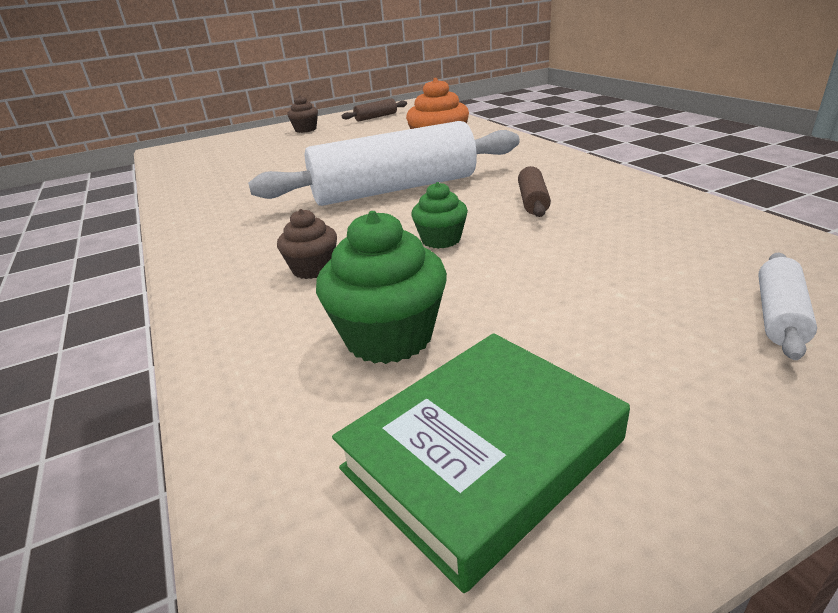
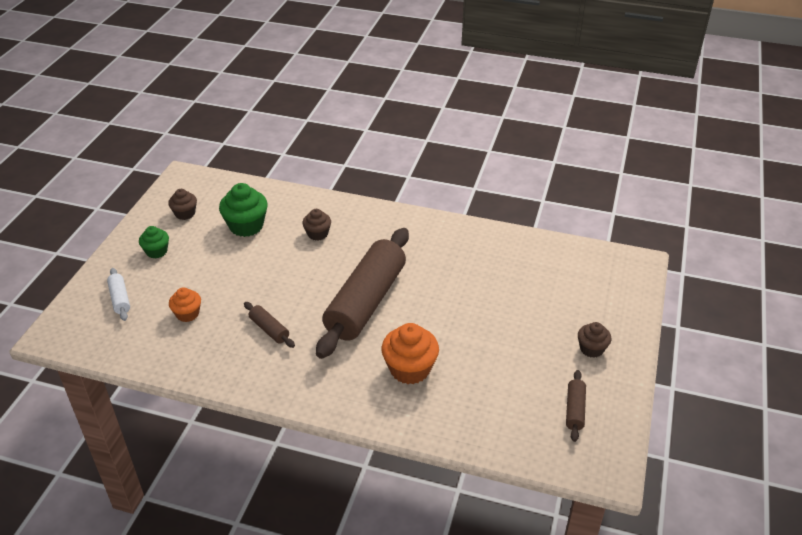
camera: 130 degrees right, 10 degrees up
white rolling pin [248,121,520,206] -> brown rolling pin [316,228,409,359]
green book [332,333,630,593] -> brown cupcake [168,189,197,220]
green cupcake [411,182,468,249] -> green cupcake moved to [139,226,169,258]
none -> orange cupcake [169,288,201,322]

